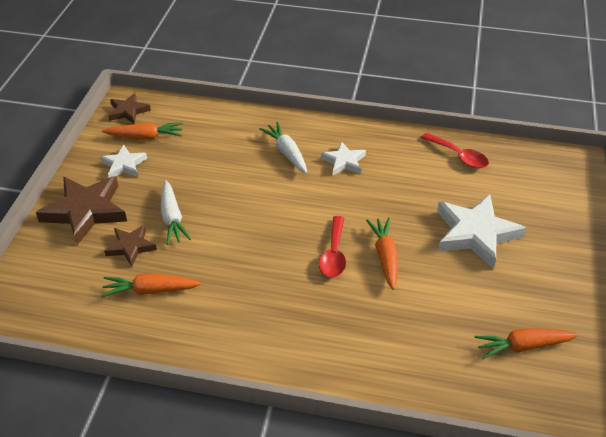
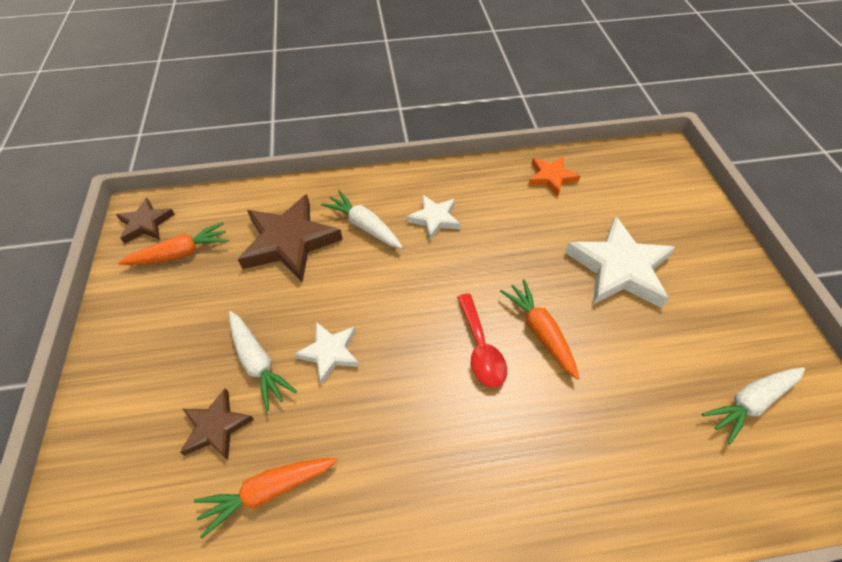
camera: 20 degrees left, 10 degrees up
brown star [36,176,127,245] -> brown star moved to [237,194,343,282]
white star [100,145,147,178] -> white star moved to [294,322,360,384]
red spoon [421,133,489,168] -> orange star [528,156,580,197]
orange carrot [474,328,579,359] -> white carrot [702,368,805,444]

